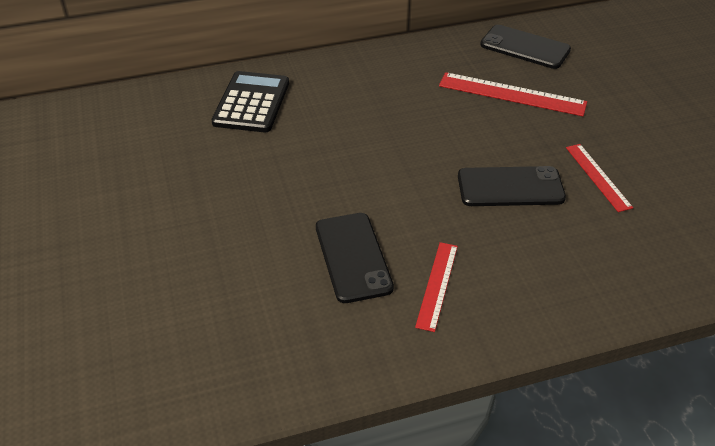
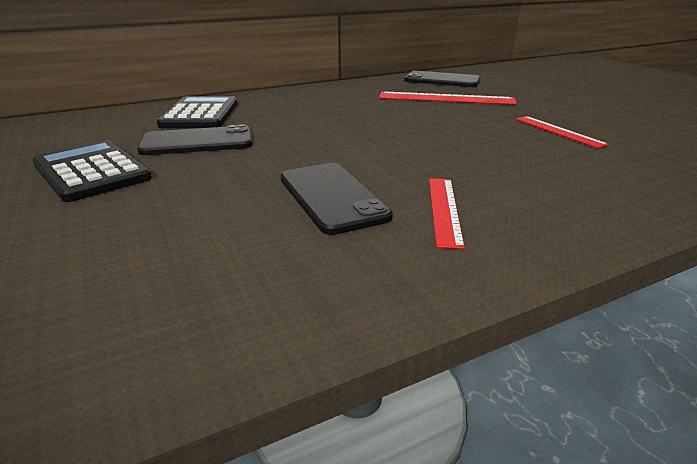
camera: 10 degrees left, 15 degrees down
black phone [458,166,566,206] -> black phone moved to [137,124,252,155]
none -> black calculator [32,140,152,202]

